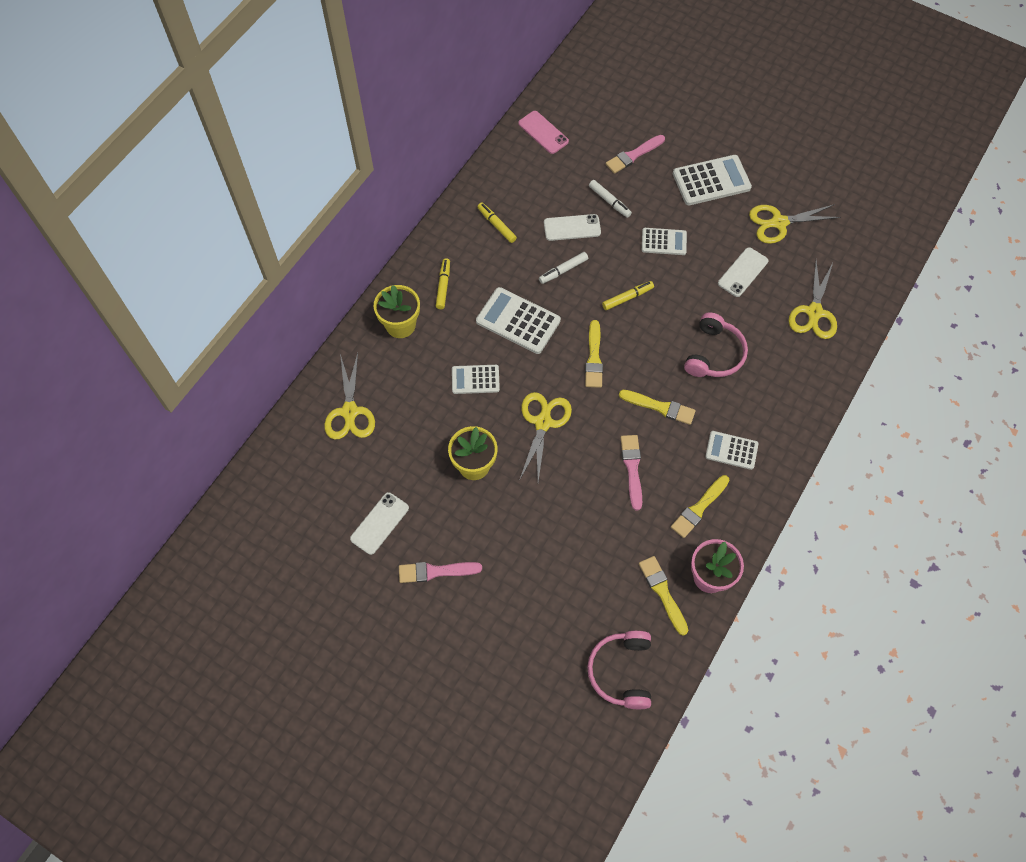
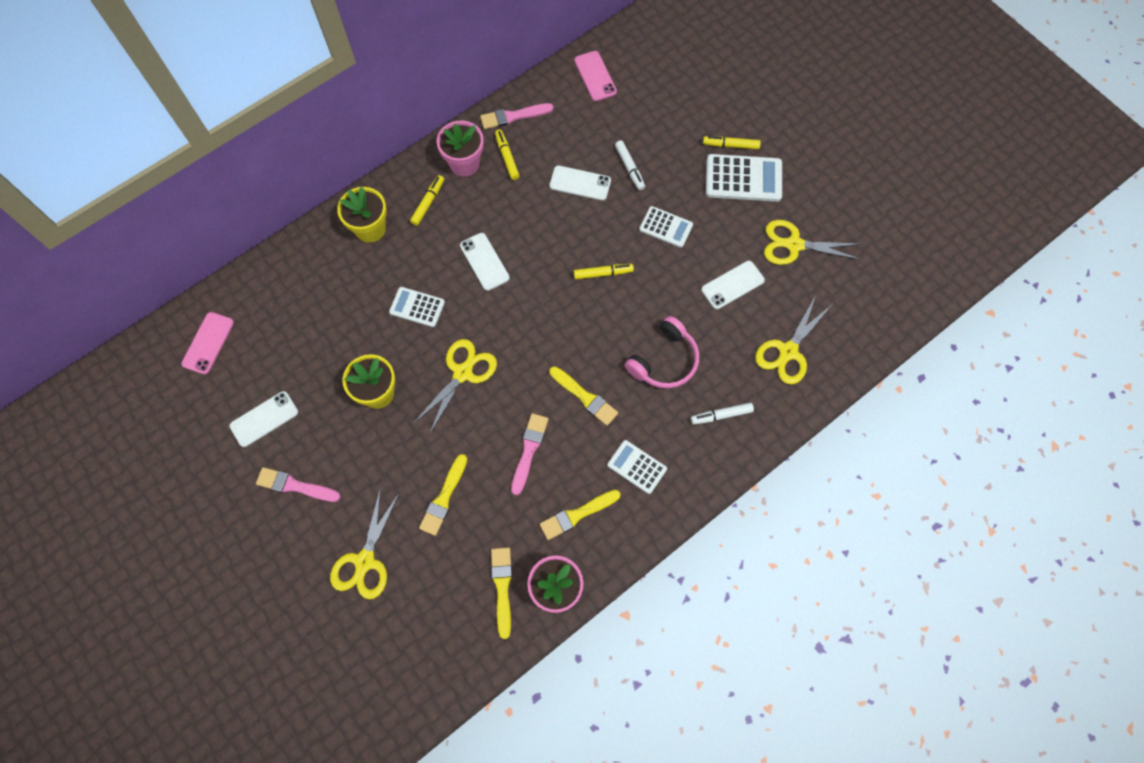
camera: 20 degrees right, 5 degrees up
yellow scissors [324,353,375,439] -> yellow scissors moved to [330,487,400,599]
white calculator [476,287,561,354] -> white phone [460,233,510,291]
white marker [539,252,588,284] -> white marker moved to [691,402,754,425]
yellow brush [585,320,603,388] -> yellow brush moved to [419,454,467,536]
pink headphones [587,630,651,709] -> none
pink brush [606,135,665,174] -> pink brush moved to [480,103,554,129]
none -> pink phone [181,312,234,374]
none -> pink flower pot [437,120,484,177]
none -> yellow marker [703,136,761,149]

